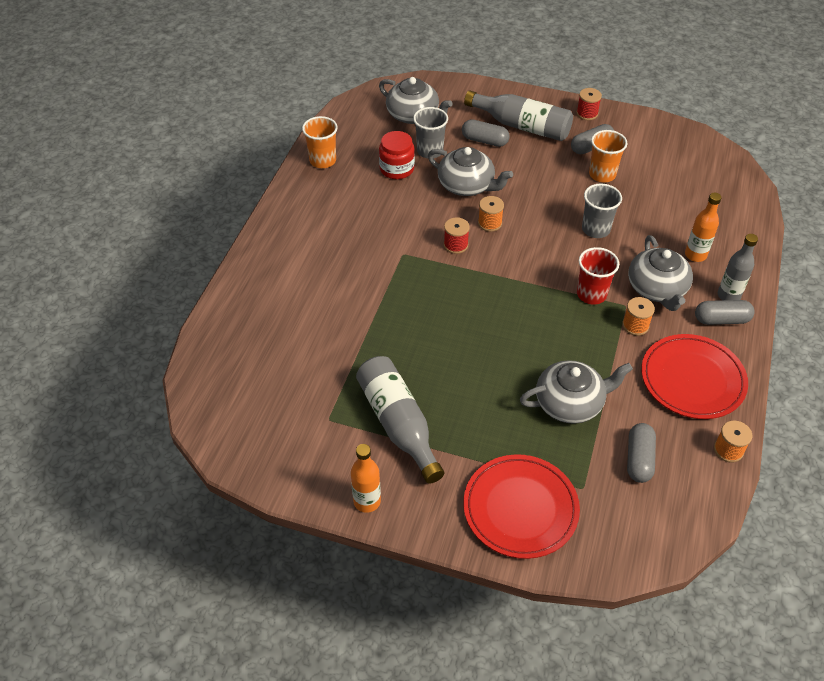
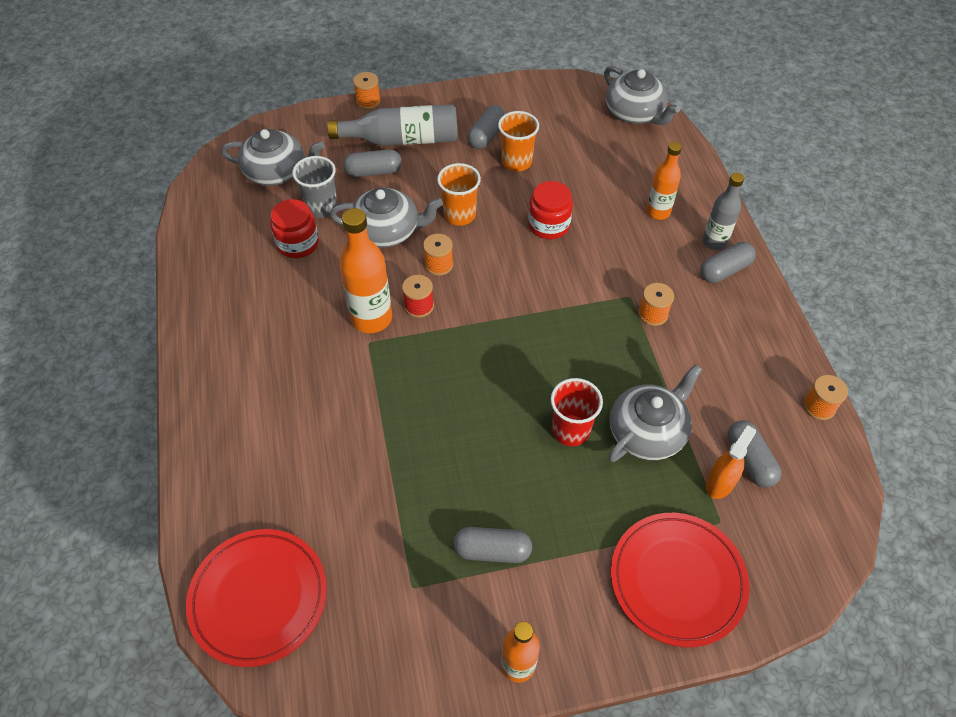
camera: 30 degrees left, 5 degrees up
orange cup [302,116,338,168] -> orange cup moved to [437,163,481,226]
grey bottle [356,356,444,484] -> grey capsule [453,527,532,563]
red spool [576,88,602,120] -> none
red cup [577,247,619,304] -> red cup moved to [551,378,603,446]
grey cup [582,183,622,238] -> red jar [528,181,573,239]
grey teapot [628,235,693,311] -> grey teapot moved to [604,66,680,125]
red plate [641,334,748,419] -> red plate moved to [186,529,327,667]
none -> orange bottle [339,208,392,333]
none -> orange spool [353,72,381,110]
none -> orange spray bottle [706,425,756,499]

